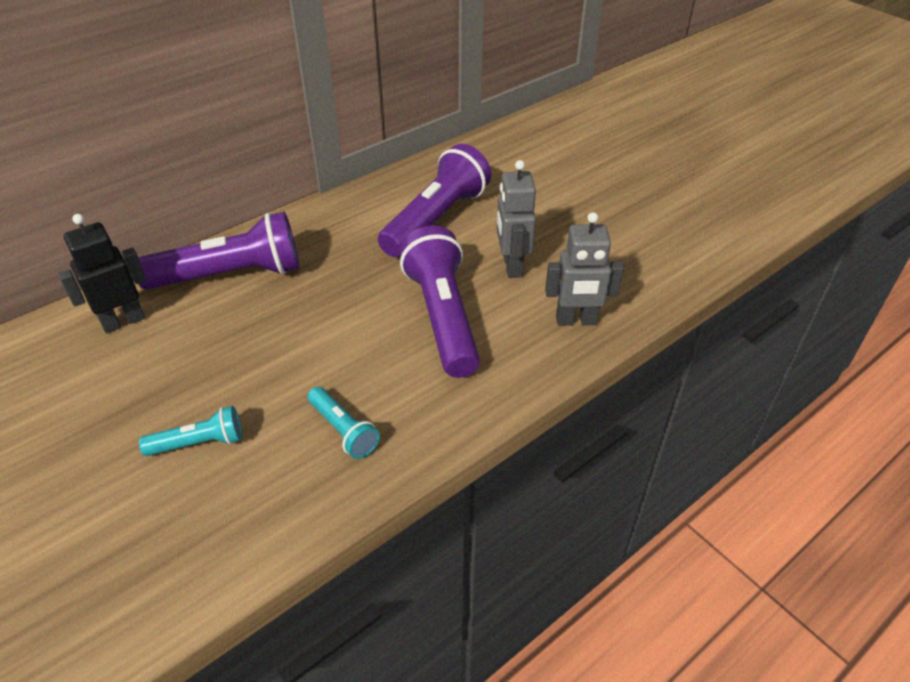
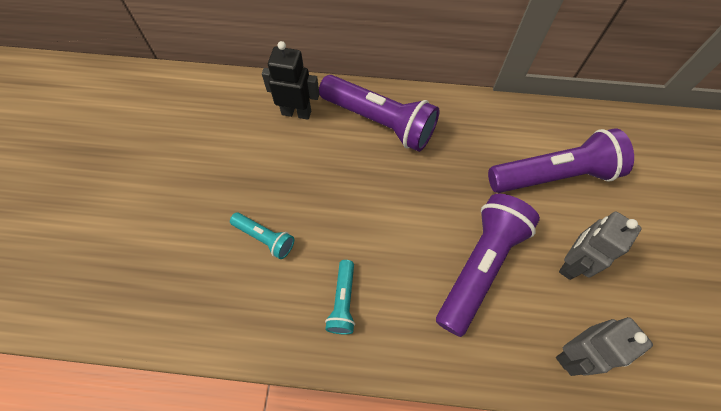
camera: 45 degrees right, 20 degrees up
grey robot [545,212,624,326] -> grey robot turned 75 degrees counterclockwise [556,317,653,376]

